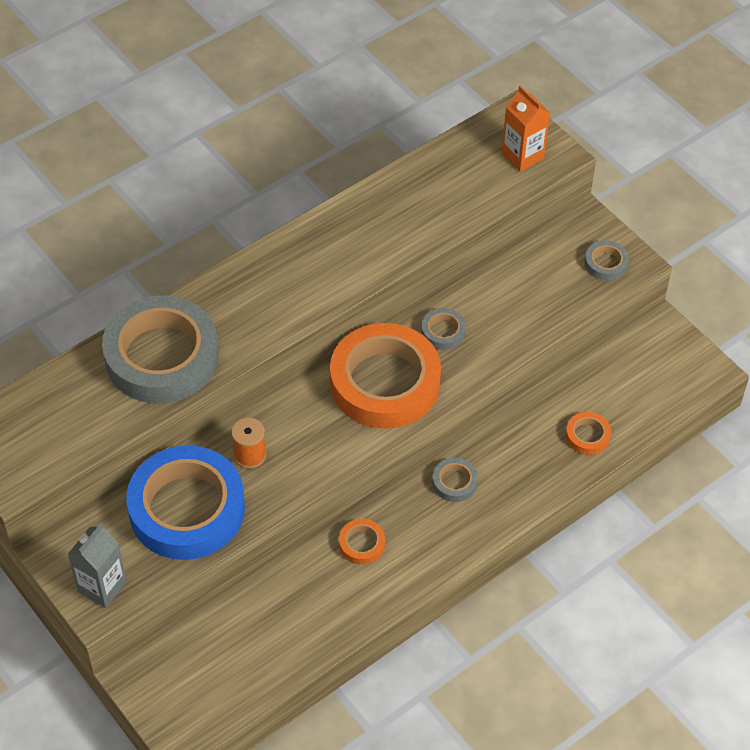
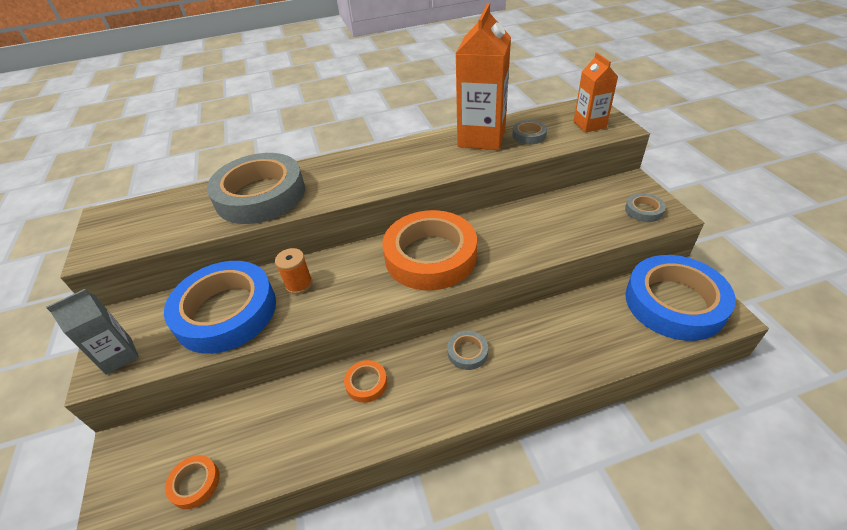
camera: 25 degrees right, 10 degrees down
grey tape [421,308,466,350] -> grey tape moved to [512,120,547,144]
orange tape [566,412,611,455] -> orange tape moved to [165,455,220,509]
none -> orange carton [456,3,511,150]
none -> blue tape [625,255,736,341]

